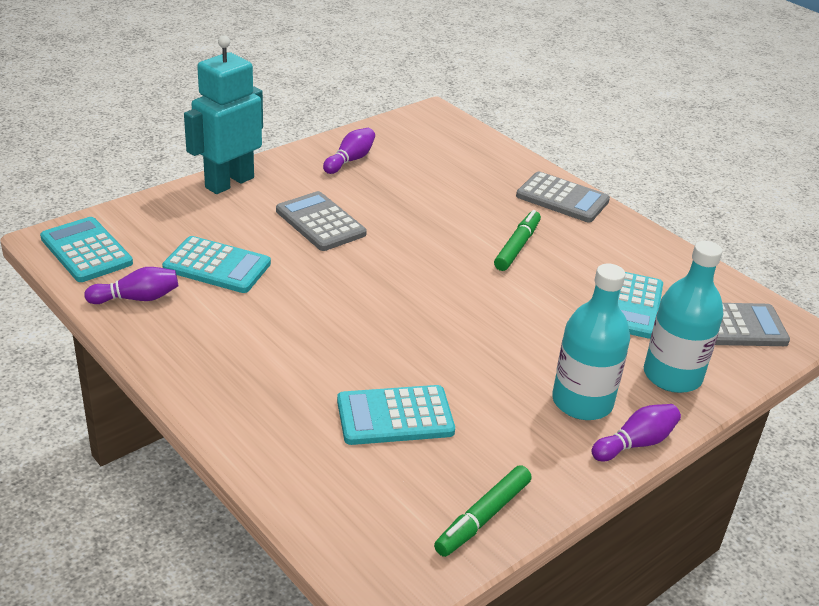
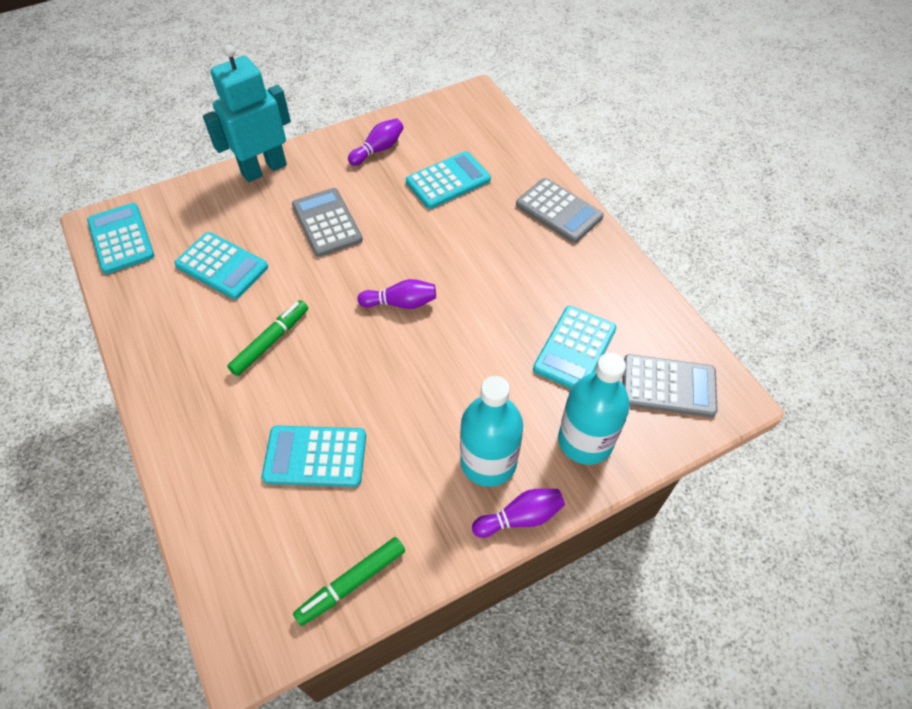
camera: 15 degrees right, 20 degrees up
purple bowling pin [84,267,178,304] -> purple bowling pin moved to [357,279,436,309]
green marker [494,210,541,271] -> green marker moved to [227,300,308,376]
none -> turquoise calculator [406,151,491,209]

